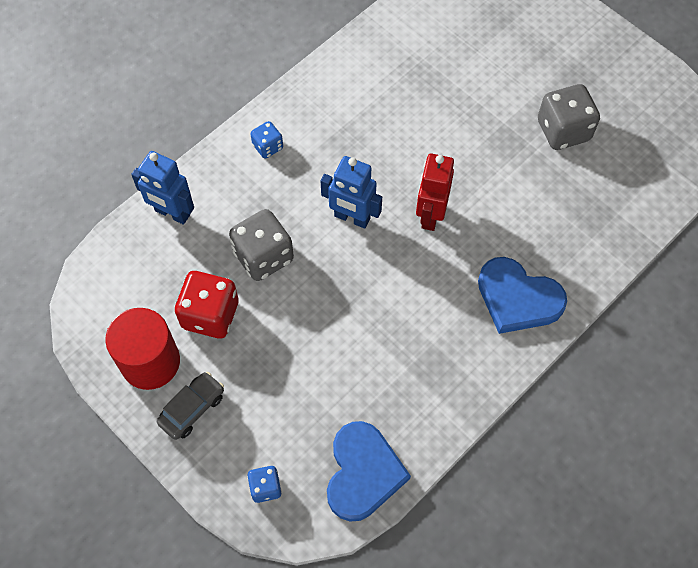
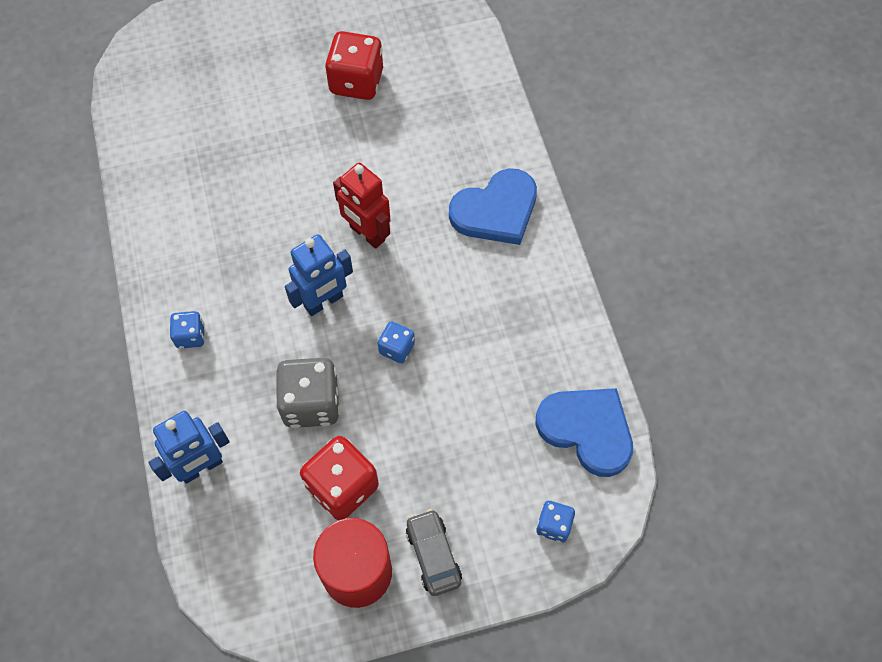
camera: 60 degrees left, 0 degrees up
grey dice [538,84,600,150] -> red dice [325,31,383,100]
none -> blue dice [378,321,415,363]

